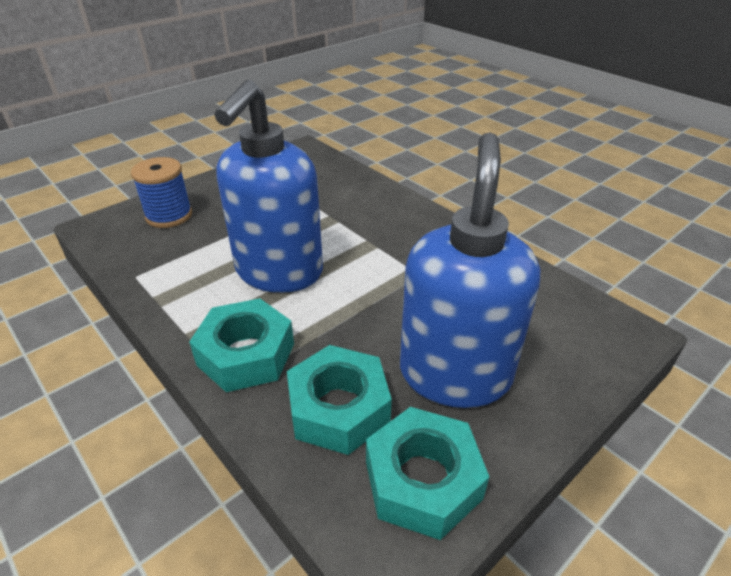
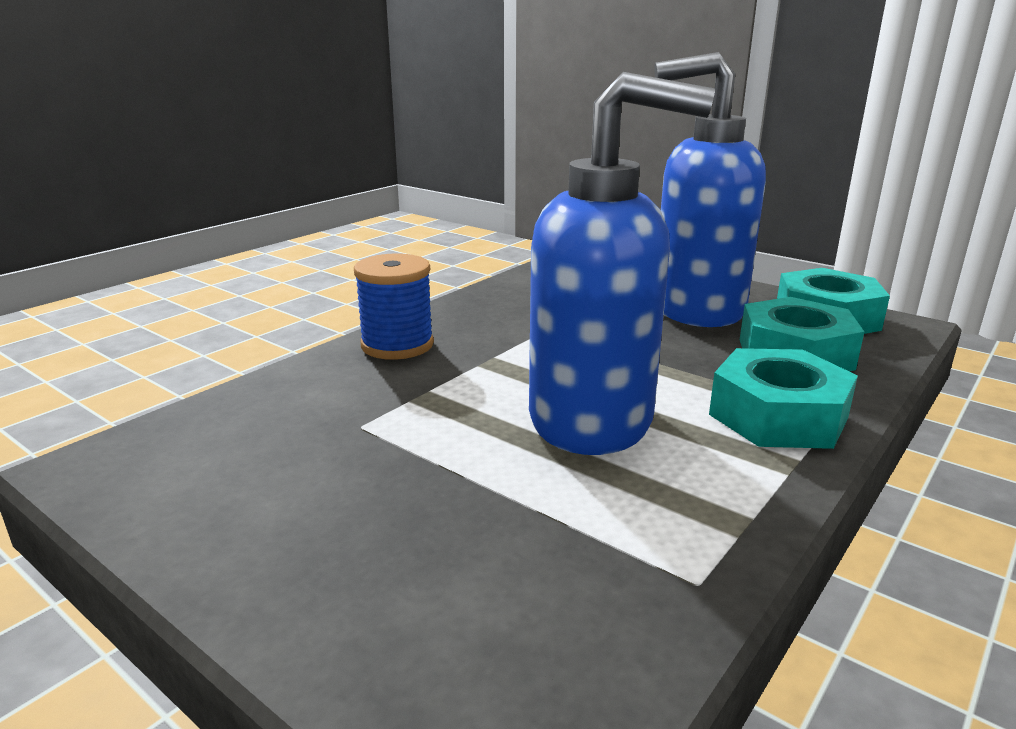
camera: 100 degrees left, 15 degrees down
blue spool [131,157,192,228] -> blue spool moved to [354,253,434,360]

